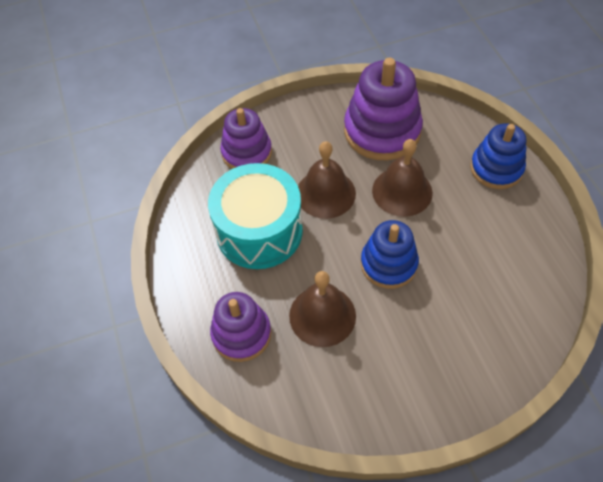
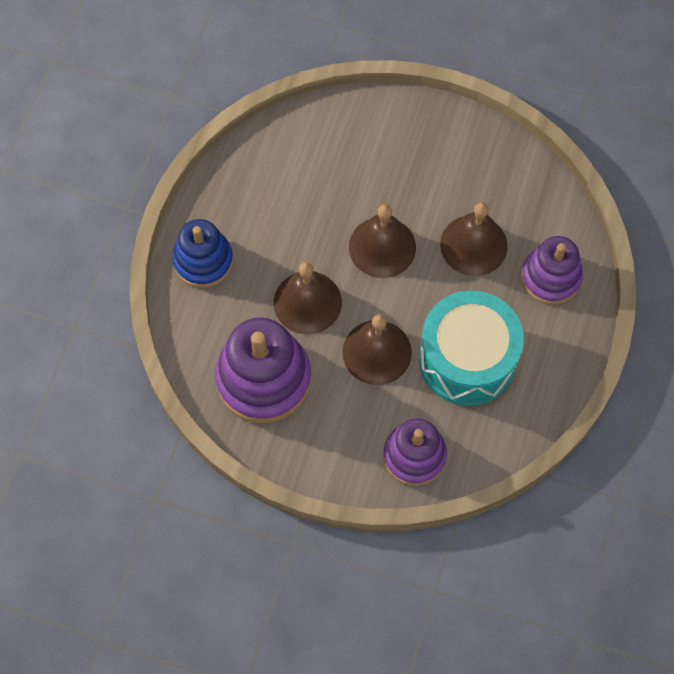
camera: 145 degrees left, 10 degrees up
blue stacking toy [361,220,419,289] -> brown bell [349,204,416,278]

